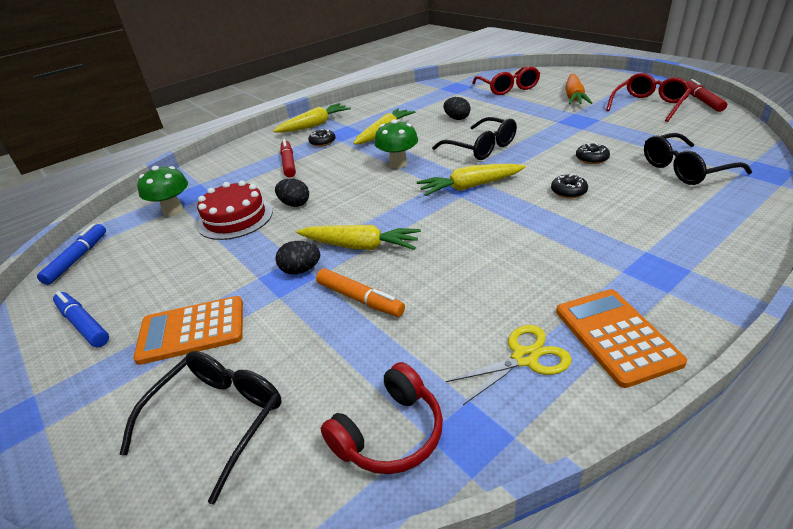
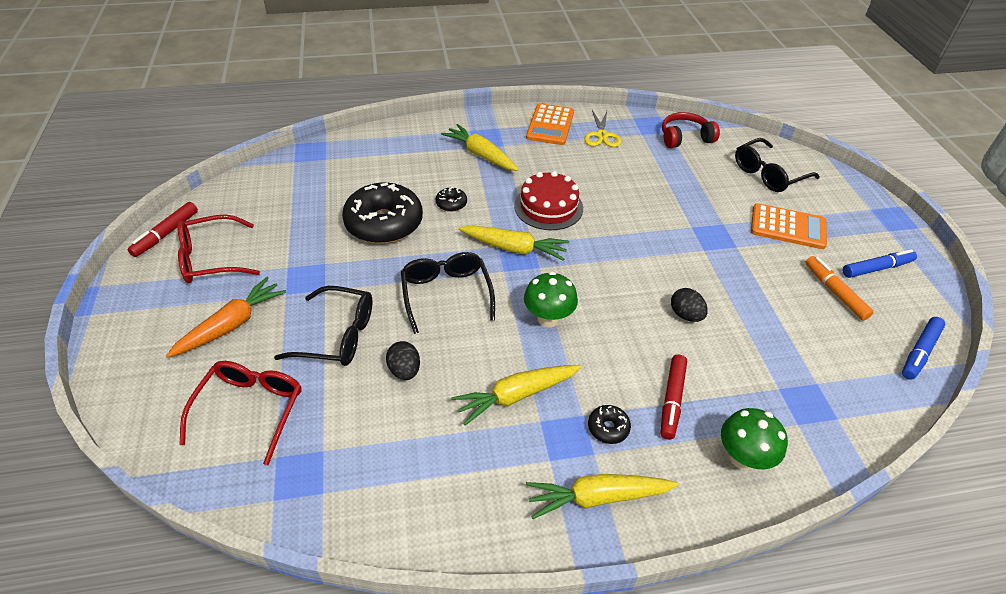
camera: 155 degrees left, 10 degrees up
blue marker [53,291,109,347] -> blue marker turned 90 degrees counterclockwise [843,249,917,278]
green mushroom [137,166,188,217] -> green mushroom moved to [721,408,788,470]
red cake [197,180,273,240] -> red cake moved to [514,171,583,230]
black egg [276,241,320,274] -> none
yellow carrot [296,225,421,250] -> yellow carrot moved to [441,124,519,171]
orange marker [316,269,405,317] -> orange marker moved to [805,256,874,321]
yellow scissors [445,325,572,405] -> yellow scissors turned 90 degrees counterclockwise [584,110,621,147]
black donut [576,143,610,164] -> black donut [342,182,423,244], size x2.40
black glasses [644,133,752,185] -> black glasses moved to [274,286,373,366]

